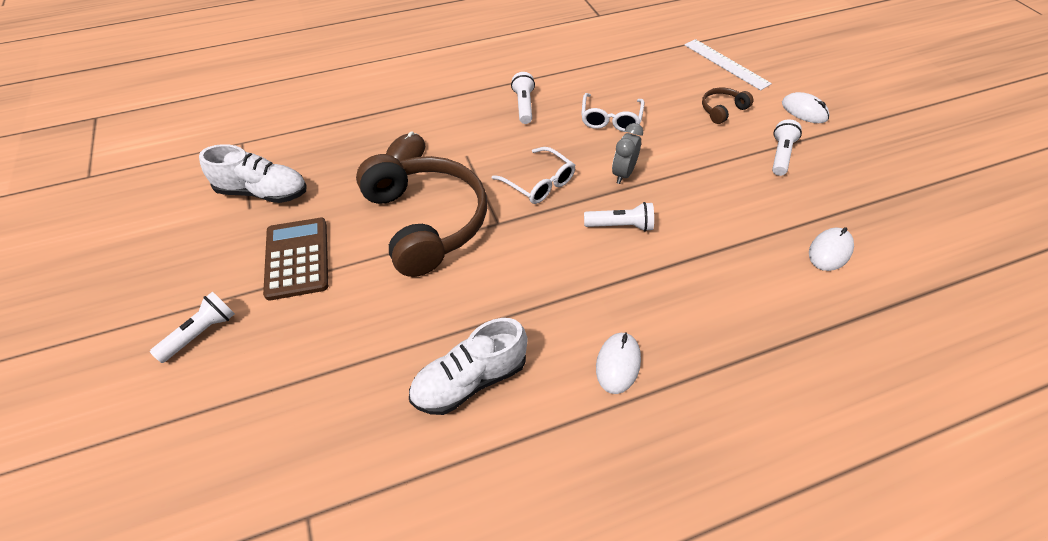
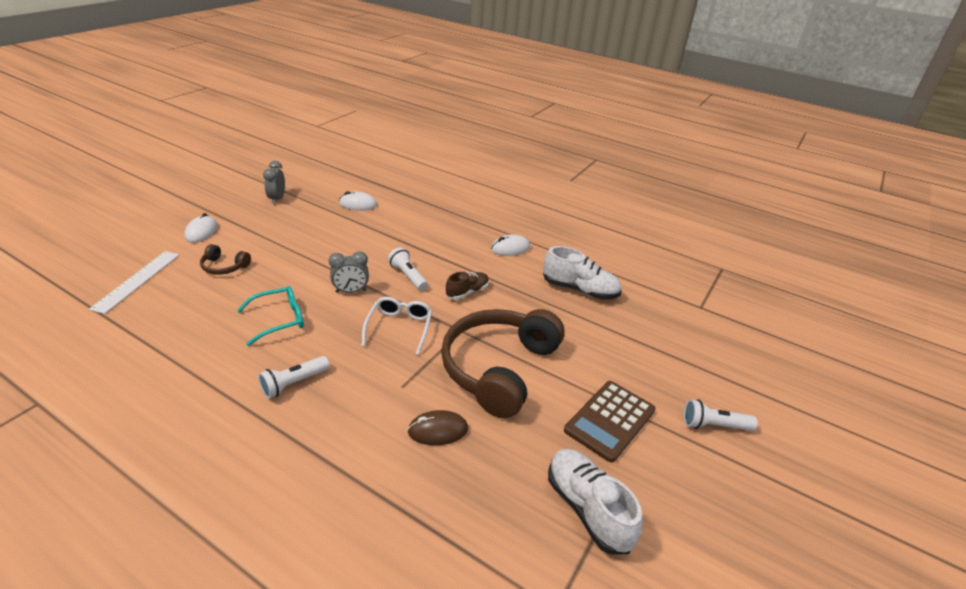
camera: 130 degrees left, 15 degrees down
white glasses [581,93,645,132] -> turquoise glasses [237,286,304,346]
white flashlight [772,119,802,176] -> none
none -> grey clock [263,161,285,204]
none -> brown shoe [446,272,489,300]

